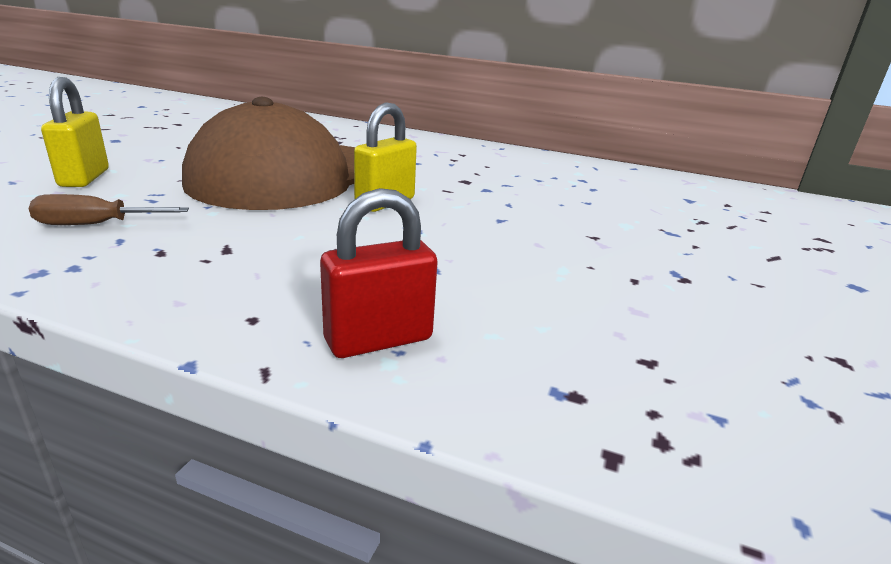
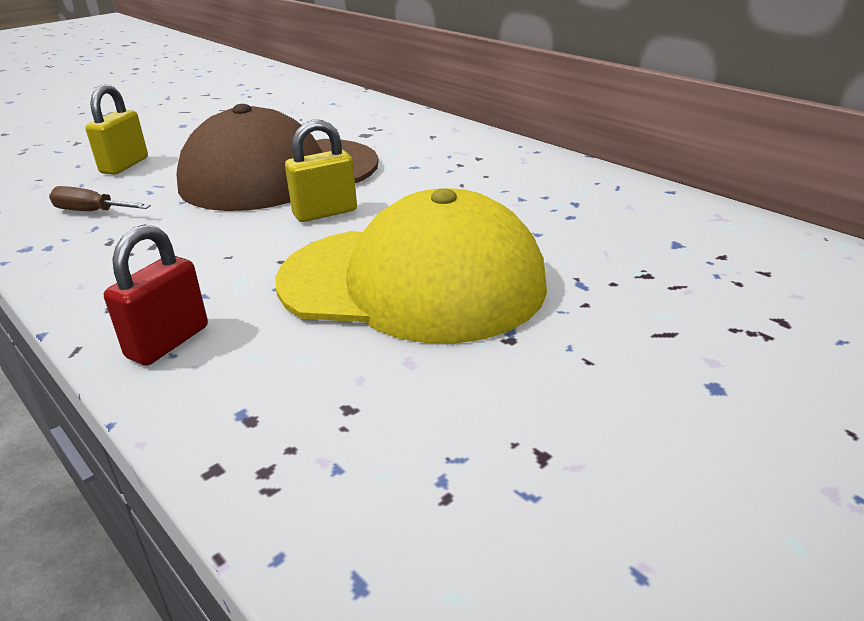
camera: 30 degrees right, 5 degrees up
red padlock [320,188,438,358] -> red padlock turned 60 degrees counterclockwise [104,225,208,365]
none -> yellow cap [275,188,547,344]

